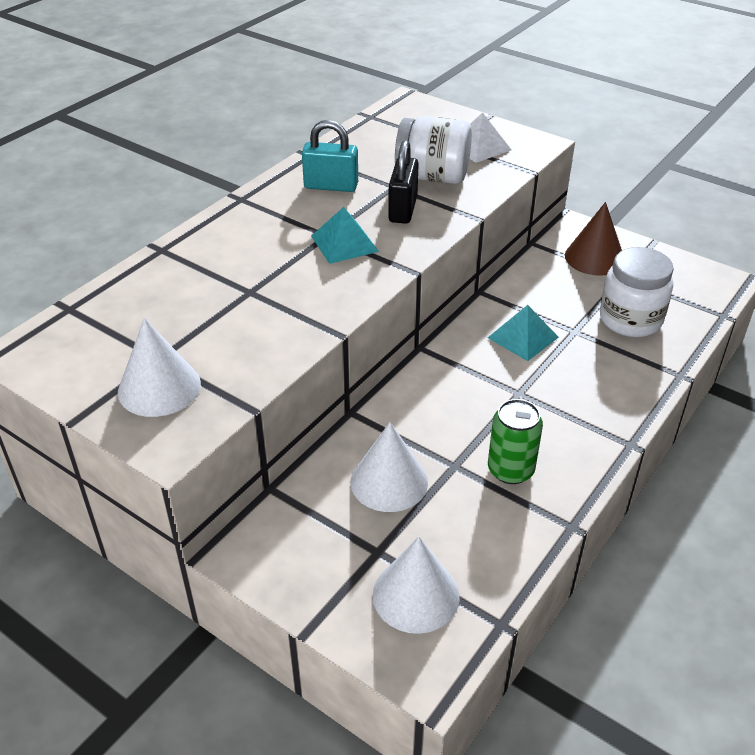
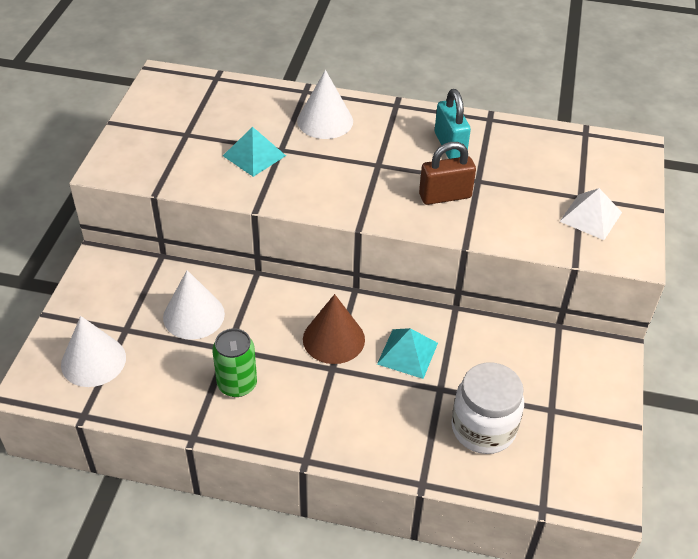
camera: 65 degrees right, 5 degrees up
white cone [118,318,201,417] -> white cone moved to [297,70,353,139]
turquoise pyramid [311,207,379,264] -> turquoise pyramid moved to [223,127,286,177]
black padlock [388,140,419,224] -> brown padlock [419,142,476,205]
white jar [395,116,472,184] -> none
brown cone [565,202,622,276] -> brown cone moved to [303,294,365,364]

